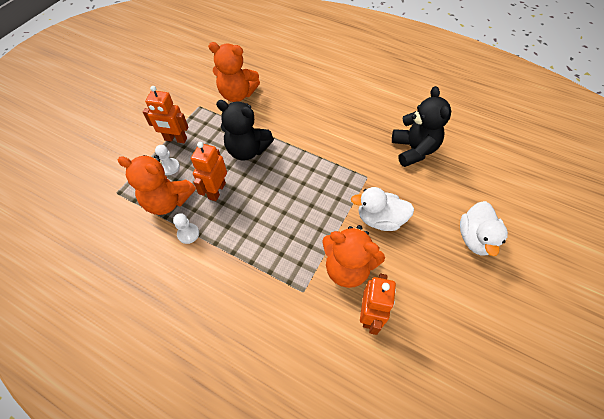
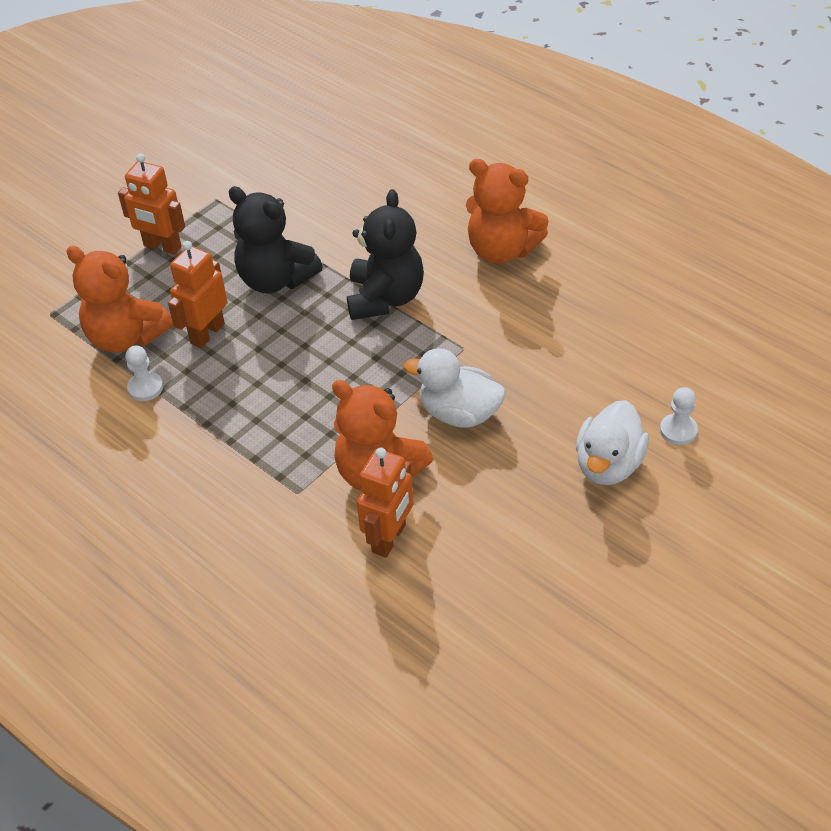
camera: 15 degrees right, 10 degrees down
white pawn [155,145,180,175] -> white pawn moved to [660,387,698,445]
orange teddy bear [208,42,260,102] -> orange teddy bear moved to [466,159,549,264]
black teddy bear [392,86,451,167] -> black teddy bear moved to [347,189,424,320]

